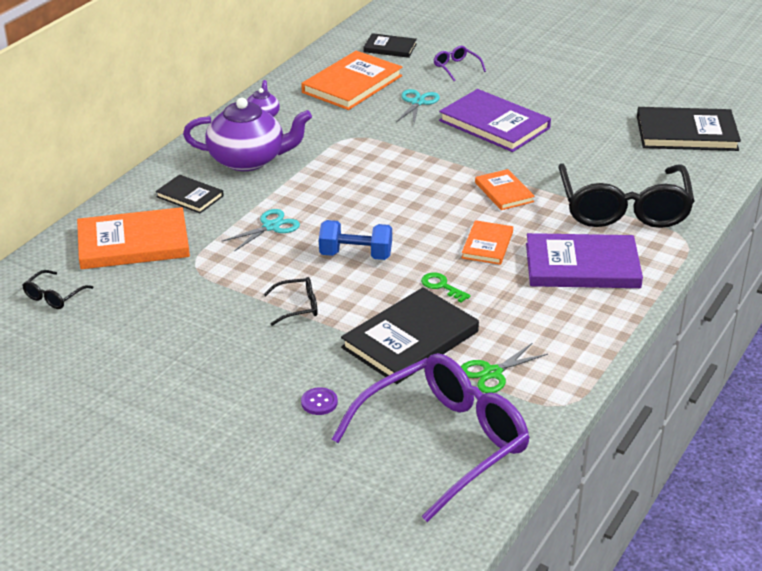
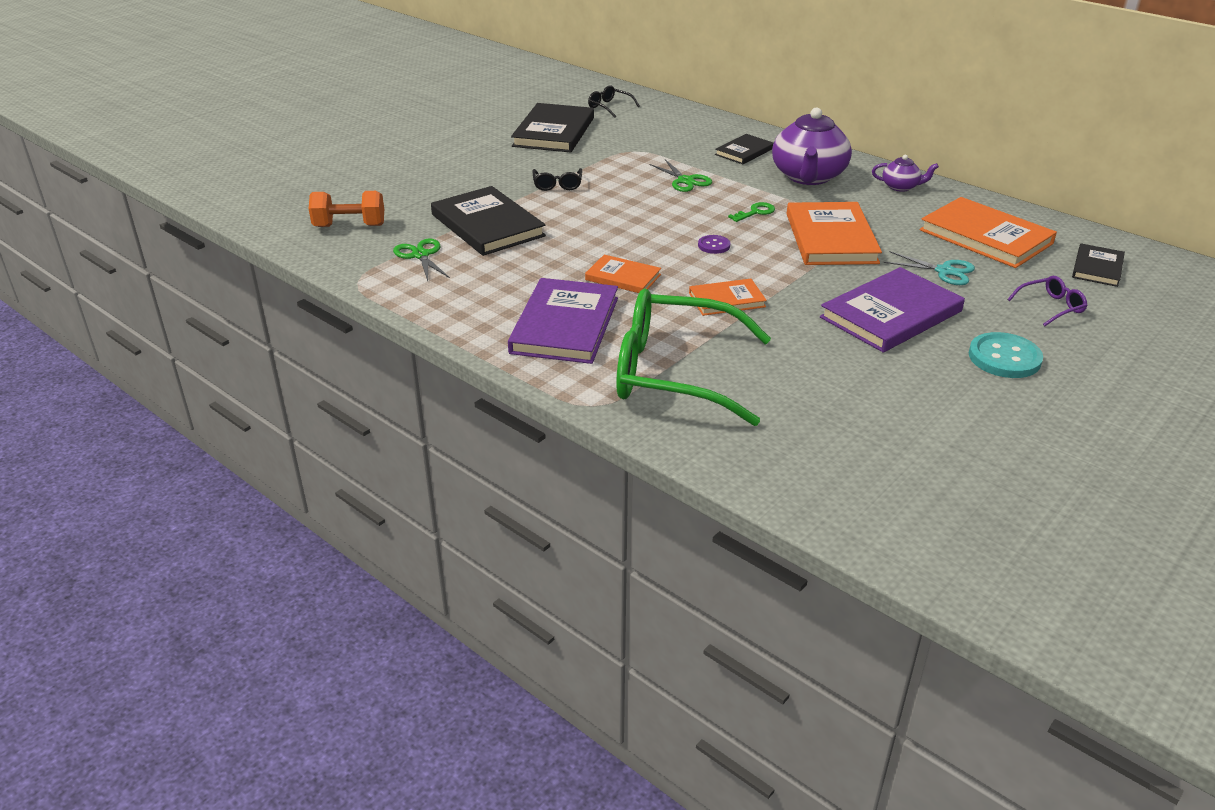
camera: 100 degrees right, 0 degrees up
orange book [77,207,190,269] -> orange book moved to [787,202,882,265]
turquoise scissors [222,209,300,251] -> green scissors [649,159,712,192]
purple button [301,387,338,415] -> purple button moved to [698,235,730,254]
blue dumbbell [319,220,392,260] -> none
purple glasses [332,353,530,522] -> orange dumbbell [309,191,384,227]
green key [421,272,471,303] -> green key moved to [728,202,775,222]
black glasses [558,163,695,228] -> green glasses [616,289,771,426]
black book [637,107,741,151] -> black book moved to [511,103,594,153]
none -> turquoise button [969,332,1043,378]

